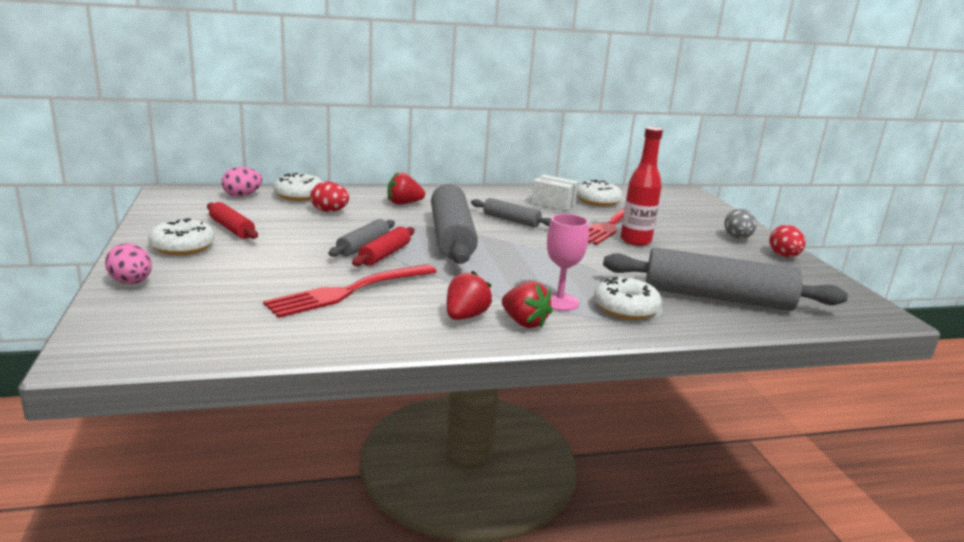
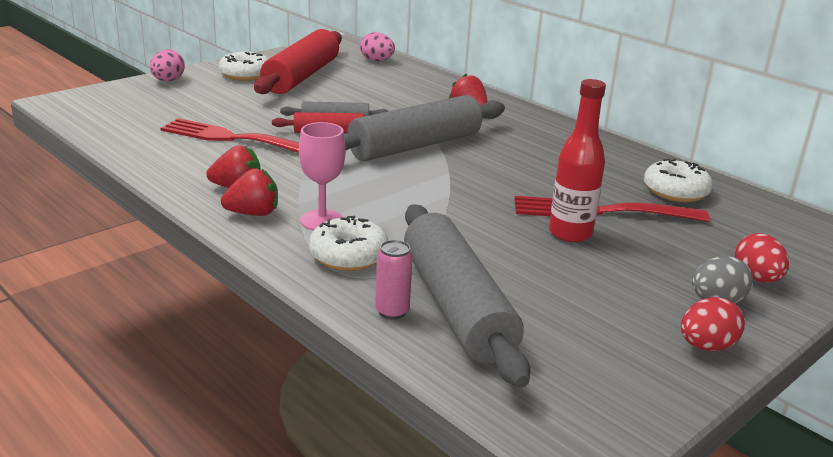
camera: 60 degrees right, 5 degrees up
red rolling pin [207,202,258,239] -> red rolling pin [254,29,342,94], size x1.98
white donut [274,173,323,201] -> none
red egg [310,181,349,212] -> red egg moved to [735,233,789,283]
grey rolling pin [471,198,551,227] -> none
red strawberry [502,281,553,328] -> red strawberry turned 120 degrees counterclockwise [221,169,278,216]
white box [531,175,579,211] -> none
none -> pink can [375,240,413,319]

